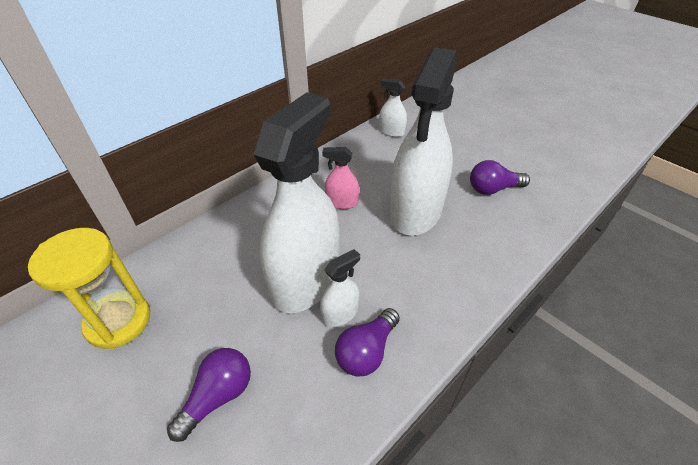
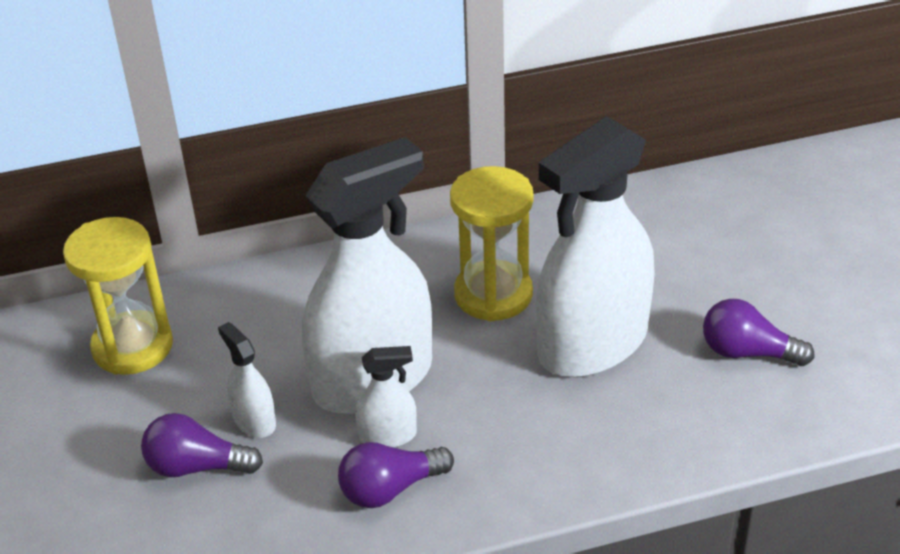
camera: 30 degrees right, 5 degrees down
purple light bulb [167,348,251,442] -> purple light bulb turned 150 degrees counterclockwise [141,413,263,477]
pink spray bottle [322,147,359,209] -> yellow hourglass [450,166,533,321]
white spray bottle [379,78,407,137] -> white spray bottle moved to [218,322,276,438]

